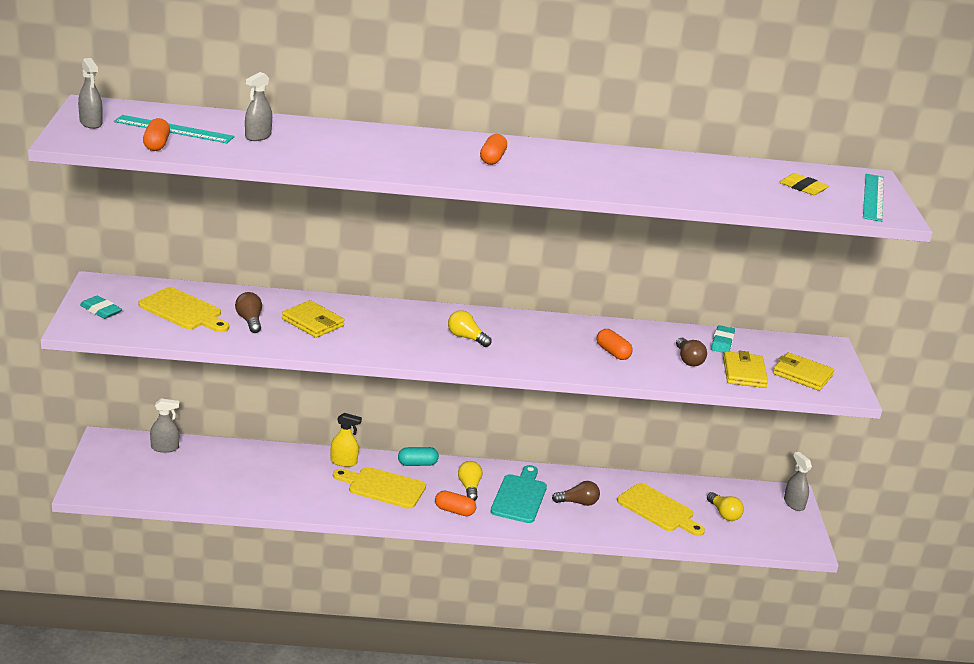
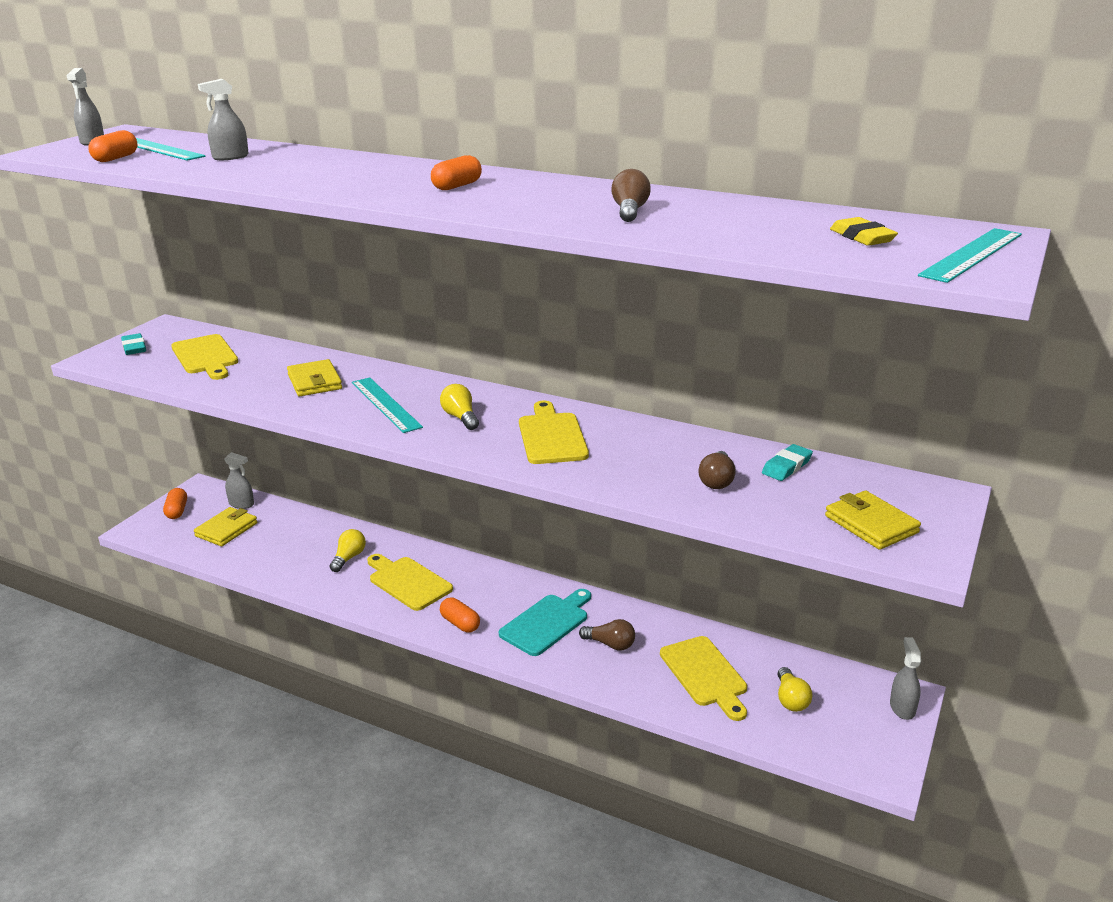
camera: 30 degrees right, 0 degrees up
brown light bulb [235,292,262,333] -> brown light bulb moved to [611,169,651,222]
yellow spray bottle [331,413,362,467] -> none
turquoise capsule [398,447,439,466] -> none
yellow light bulb [458,461,482,501] -> yellow light bulb moved to [330,529,366,572]
orange capsule [597,329,633,360] -> orange capsule moved to [163,488,187,519]
yellow wallet [723,351,768,388] -> yellow wallet moved to [194,507,257,546]
none -> turquoise ruler [352,377,423,433]
none -> yellow cutting board [519,401,589,464]

